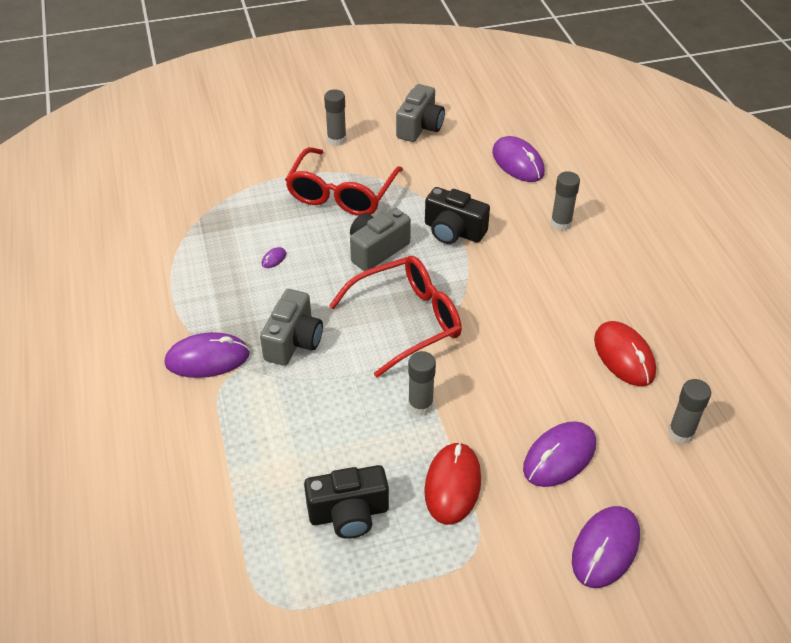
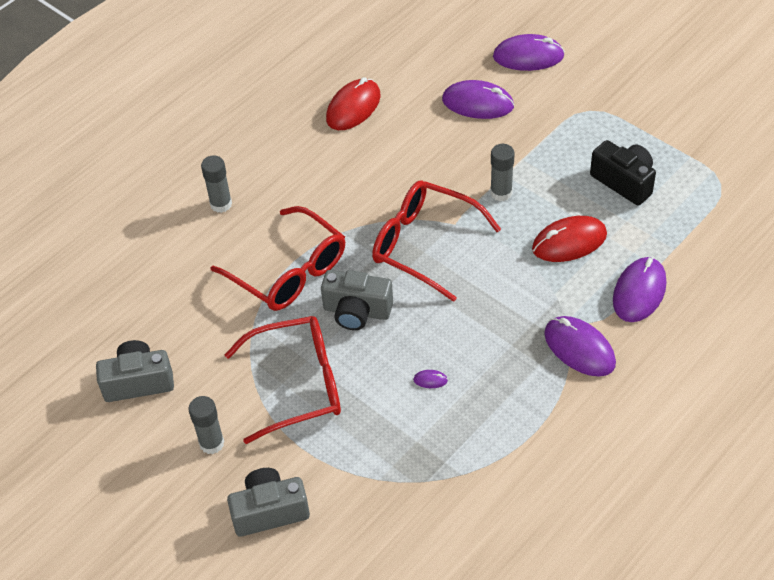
camera: 120 degrees left, 5 degrees up
grey camera [260,289,323,366] -> grey camera moved to [227,468,310,537]
red mouse [424,442,481,525] -> red mouse moved to [532,216,607,262]
black camera [425,187,490,244] -> red glasses [211,206,345,311]
purple mouse [492,136,545,182] -> purple mouse moved to [613,257,666,322]
grey glue stick [668,379,711,444] -> none

